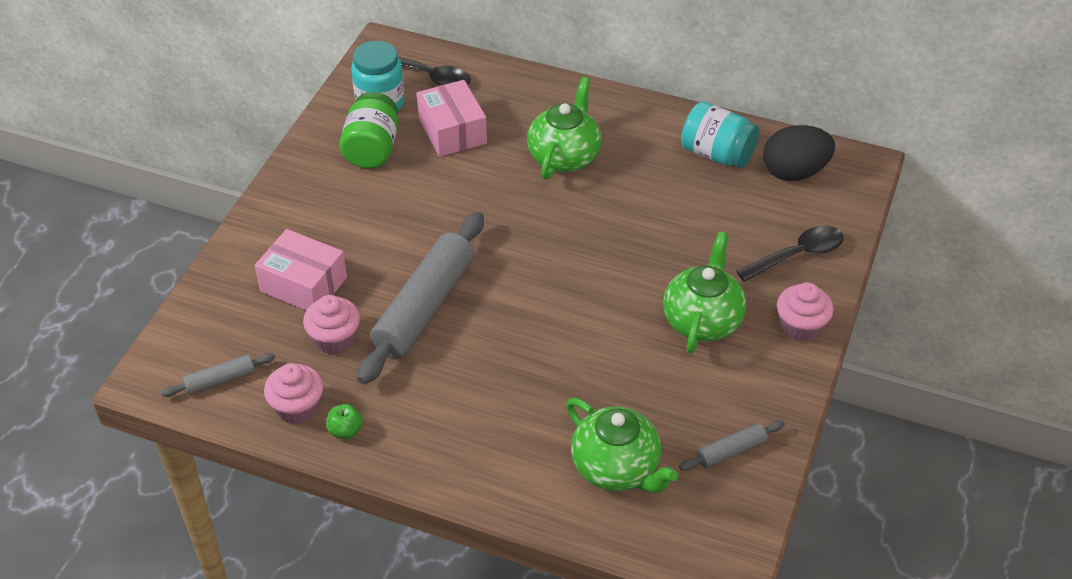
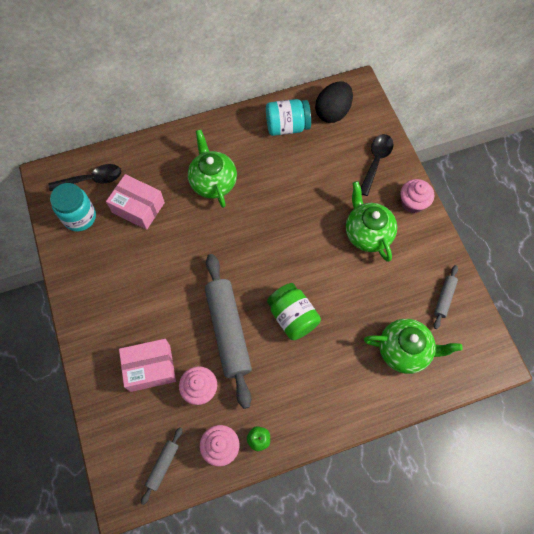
camera: 40 degrees left, 20 degrees up
green jar [339,92,398,169] -> green jar moved to [267,283,321,340]

